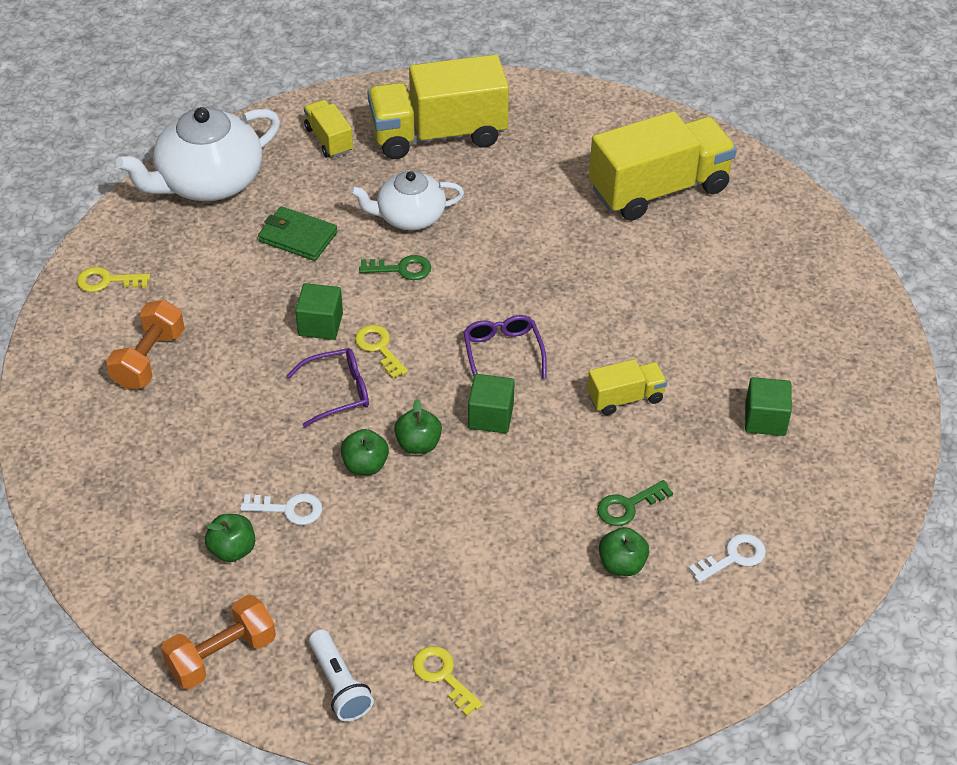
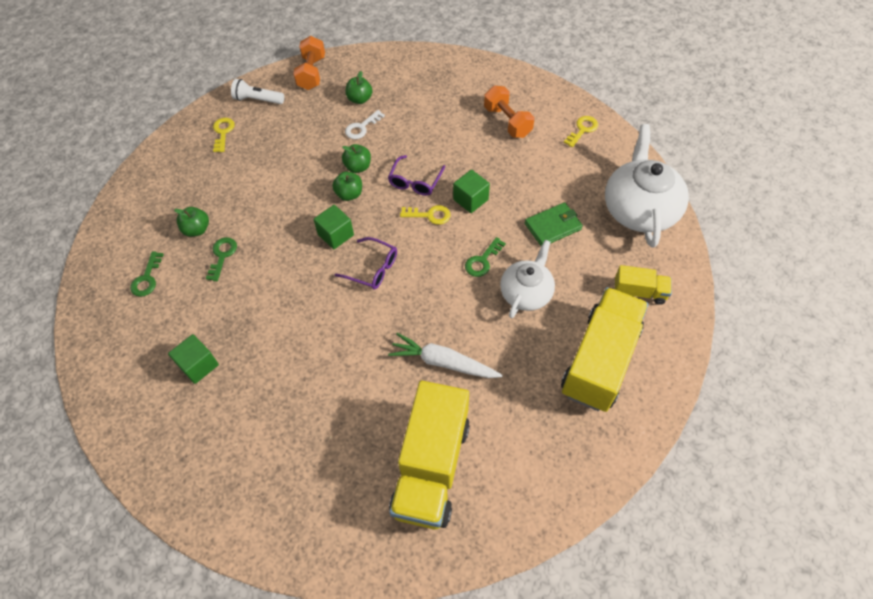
camera: 130 degrees right, 10 degrees up
yellow key [413,646,483,716] -> yellow key turned 90 degrees counterclockwise [213,118,235,152]
yellow truck [587,359,667,415] -> none
white key [689,534,766,583] -> green key [130,251,164,297]
none -> white carrot [388,333,503,378]

